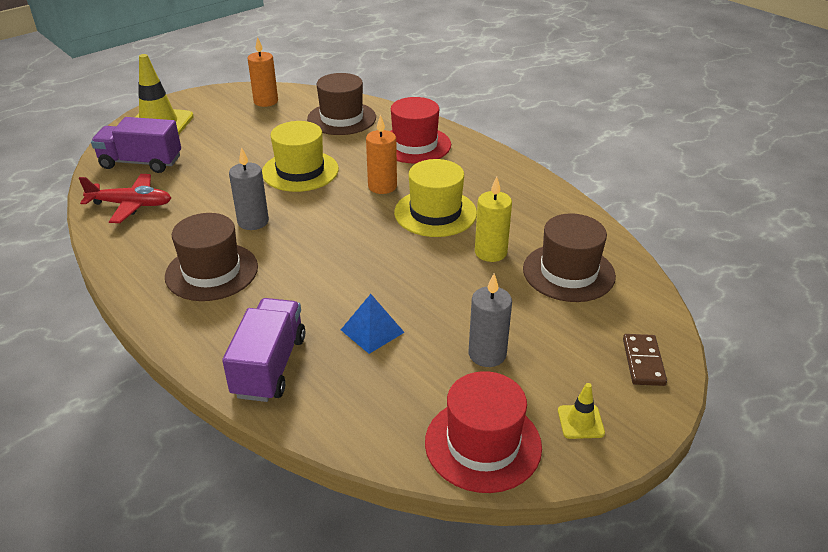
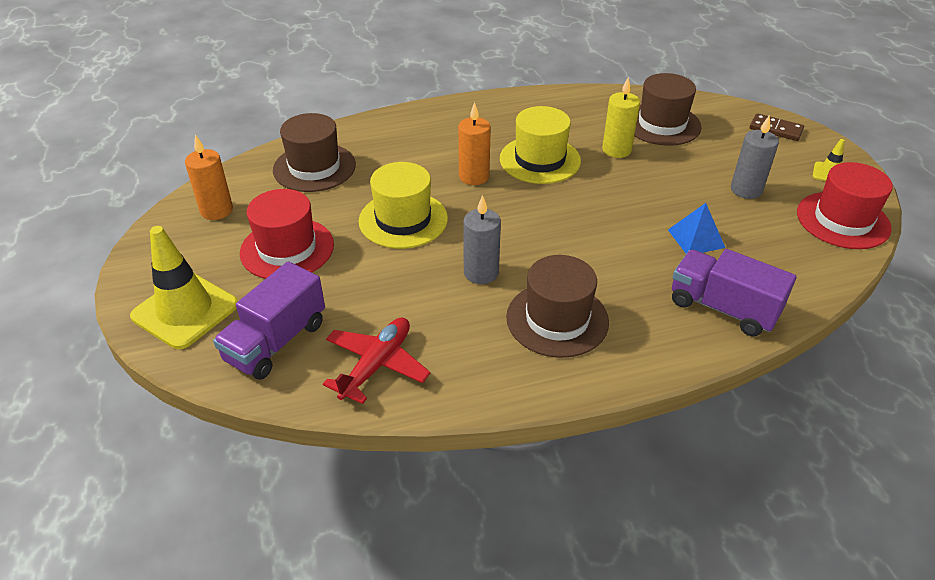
camera: 65 degrees left, 5 degrees up
red hat [391,97,451,164] -> red hat moved to [240,189,334,279]

